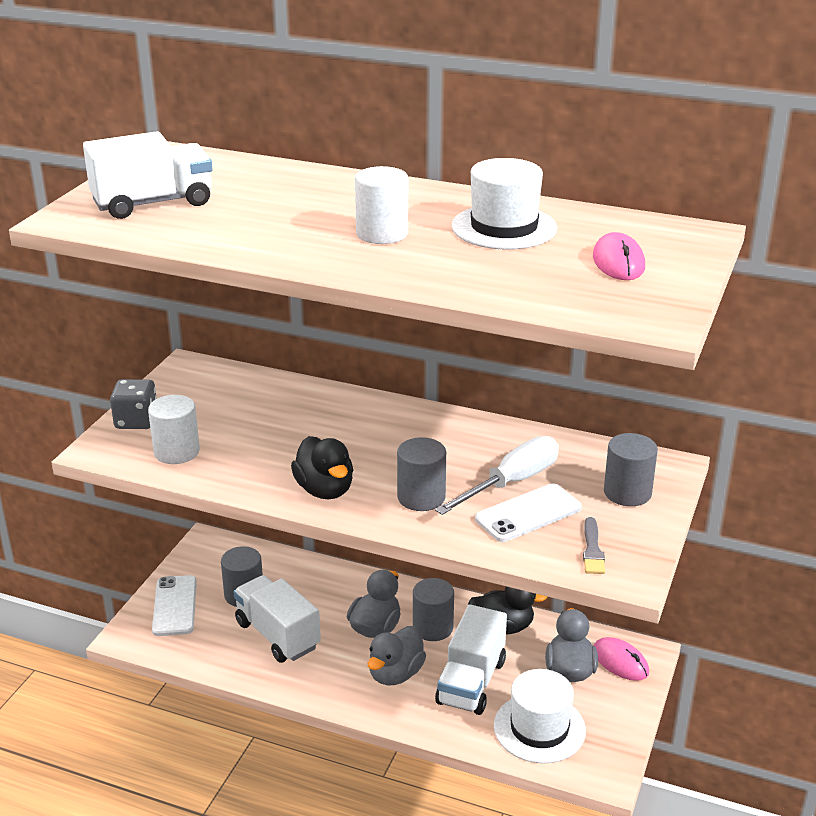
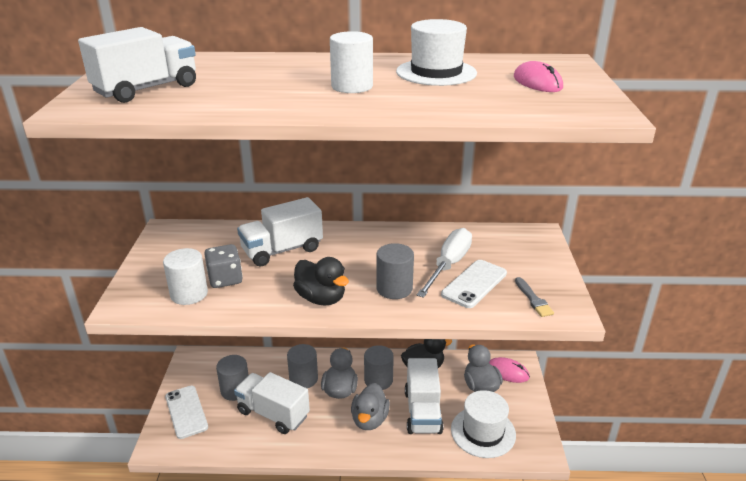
camera: 20 degrees left, 0 degrees up
grey dice [110,379,157,429] -> grey dice moved to [204,244,243,288]
grey cylinder [604,433,658,506] -> grey cylinder moved to [287,344,318,388]
none -> white truck [237,197,323,267]

